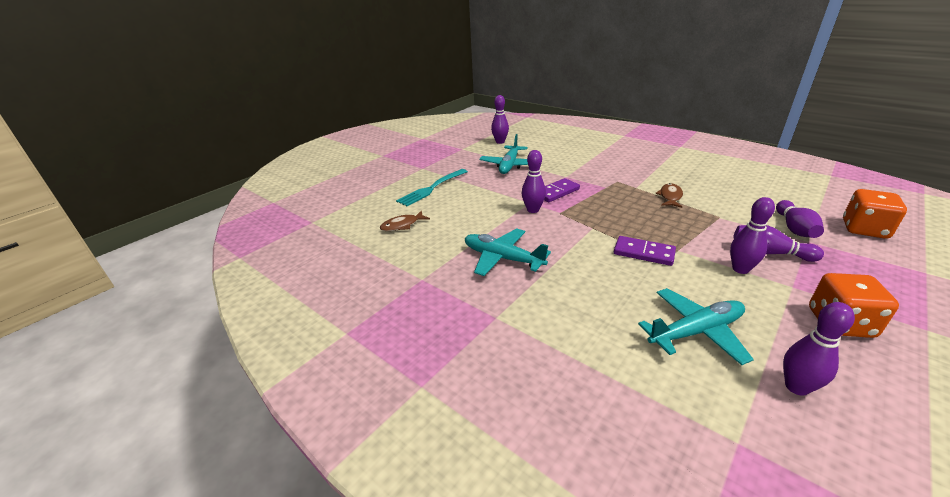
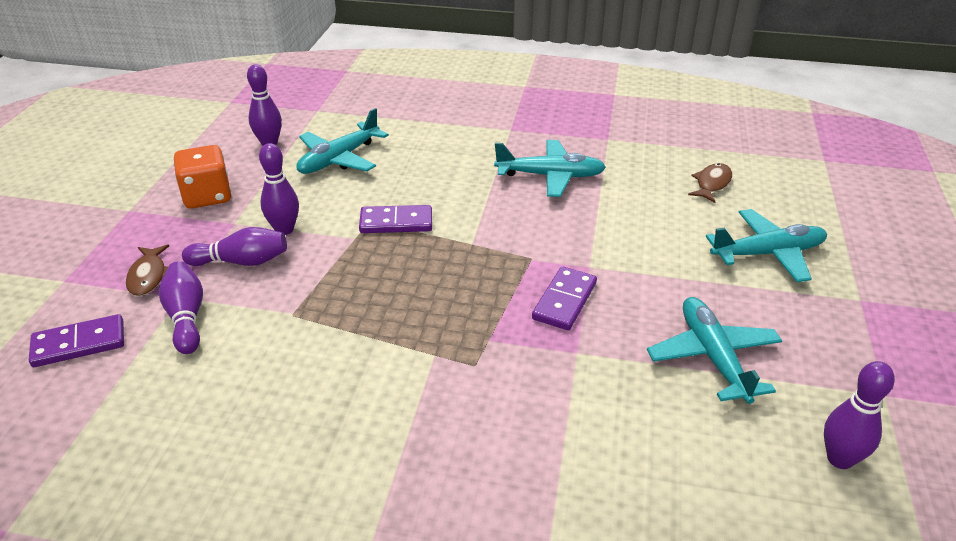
camera: 150 degrees right, 5 degrees up
turquoise fork [396,169,468,206] -> turquoise plane [706,209,827,282]
purple bowling pin [522,150,546,213] -> none
brown fish [655,183,683,208] -> brown fish moved to [126,244,169,296]
orange dice [843,189,907,239] -> purple domino [29,314,124,367]

